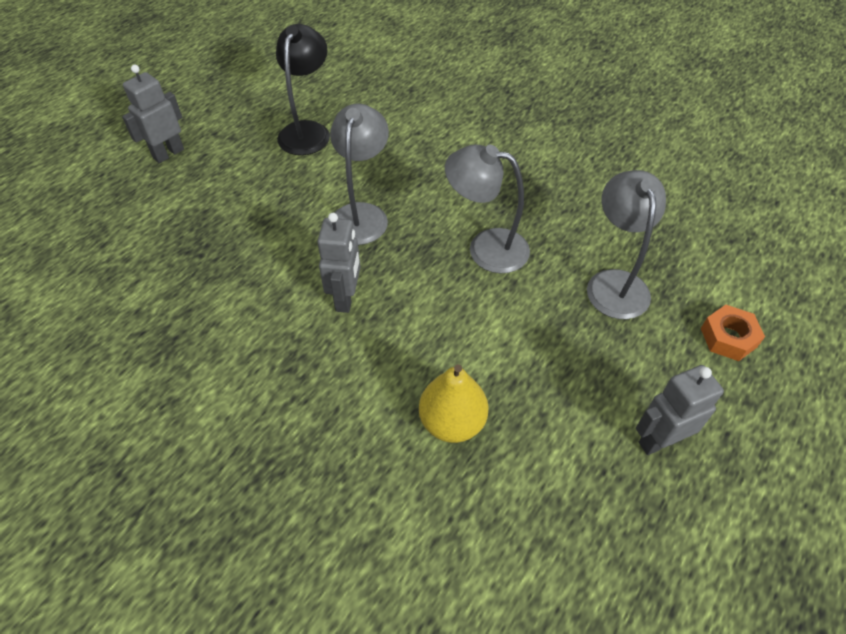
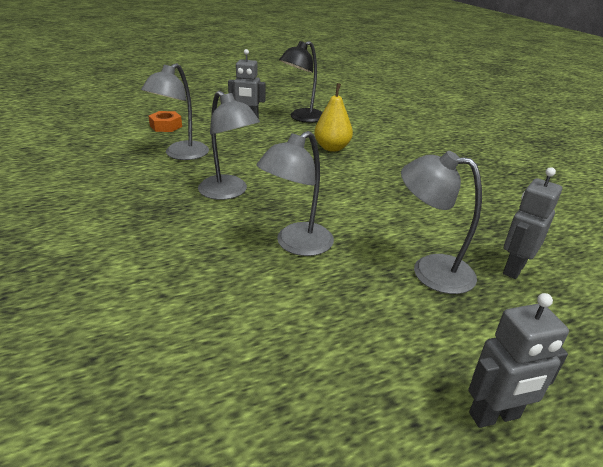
camera: 150 degrees left, 20 degrees down
black lamp [276,24,330,155] -> black lamp moved to [279,41,323,123]
grey robot [317,213,361,313] -> grey robot moved to [503,167,562,279]
none -> grey lamp [401,151,482,294]

